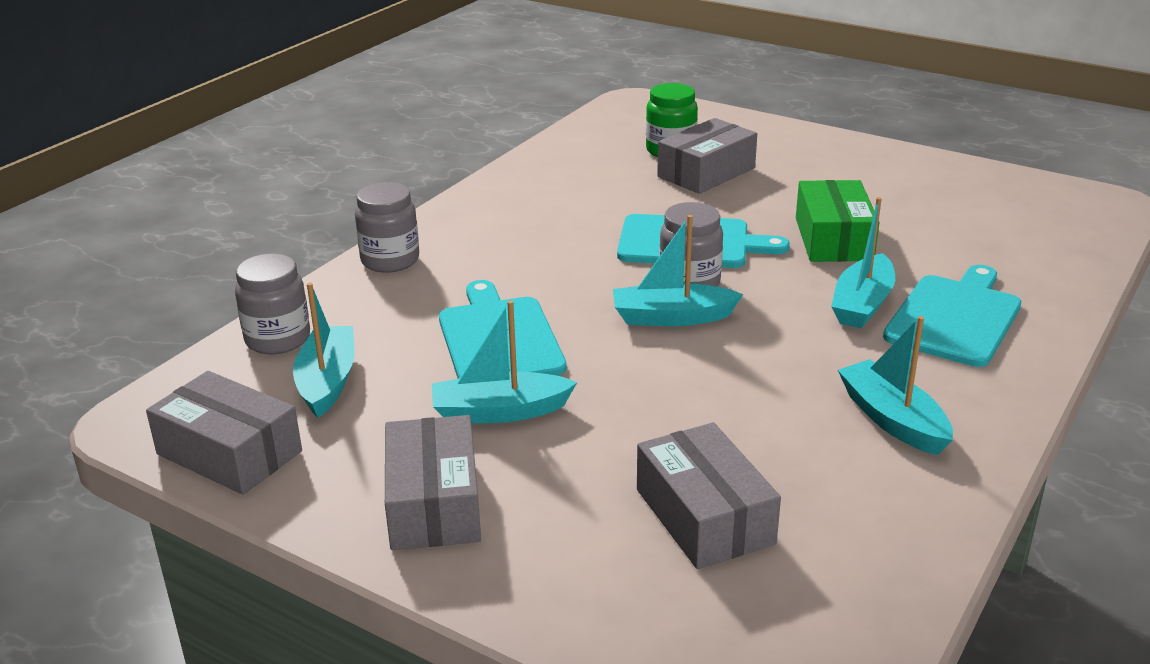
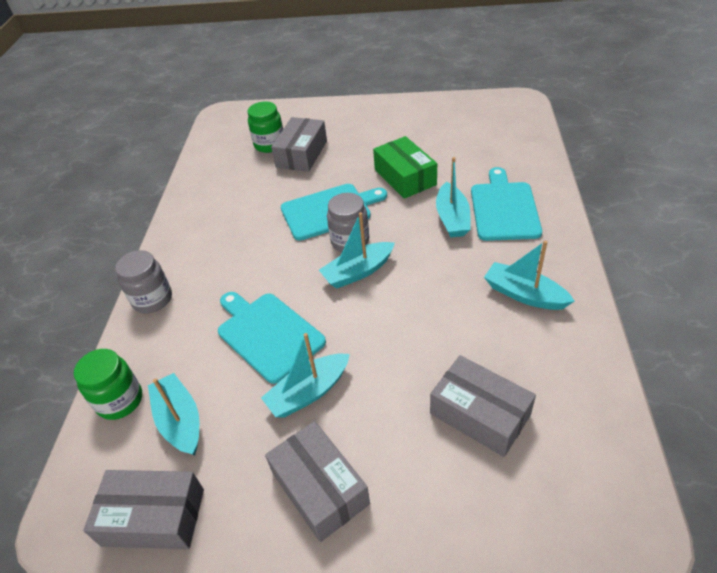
camera: 25 degrees left, 15 degrees up
grey jar [235,254,310,354] -> green jar [74,349,142,420]

